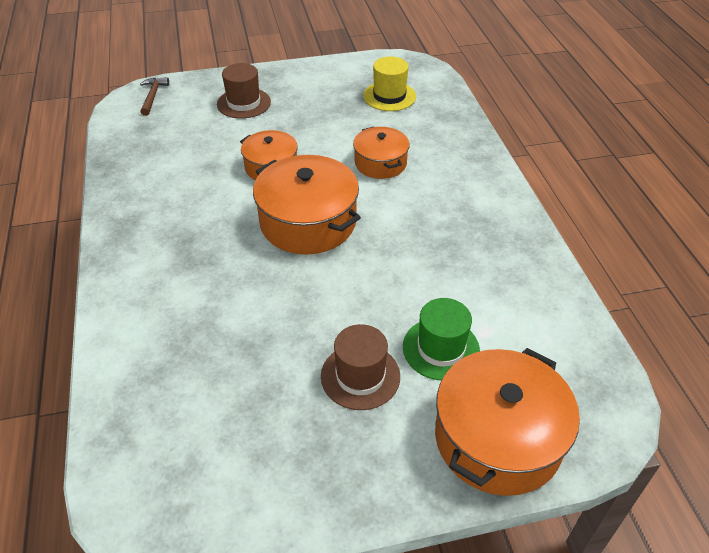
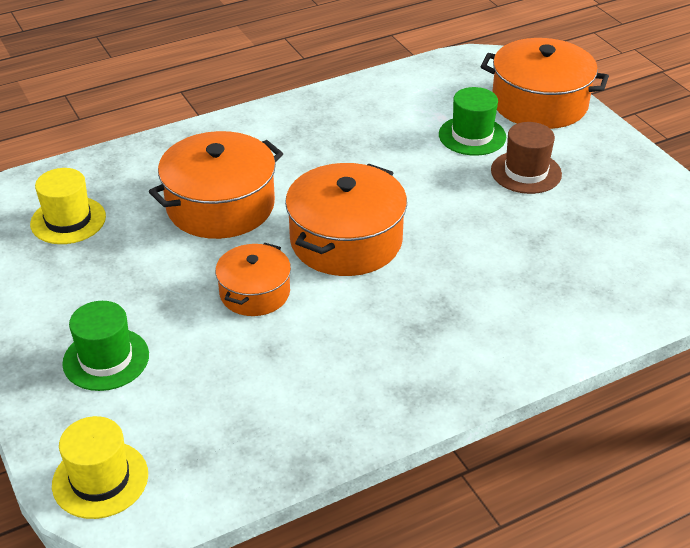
camera: 105 degrees left, 5 degrees down
brown hammer [140,77,169,116] -> yellow hat [52,416,148,519]
brown hat [217,63,271,119] -> green hat [62,301,149,391]
orange pot [353,127,410,179] -> orange pot [149,131,283,239], size x1.68

